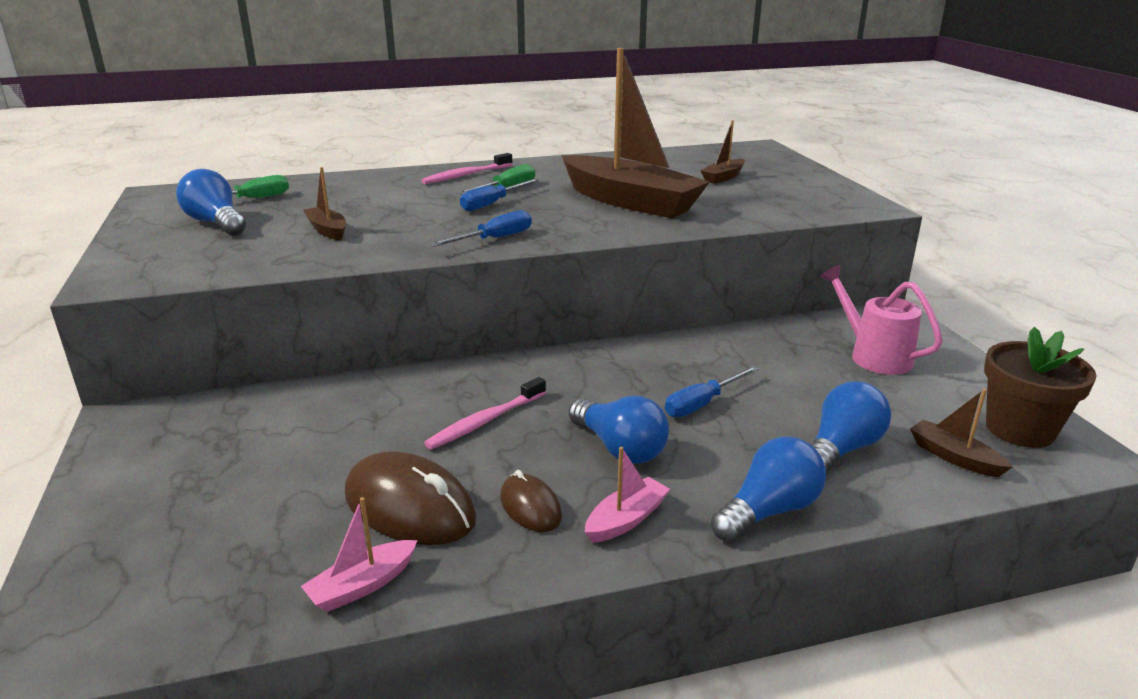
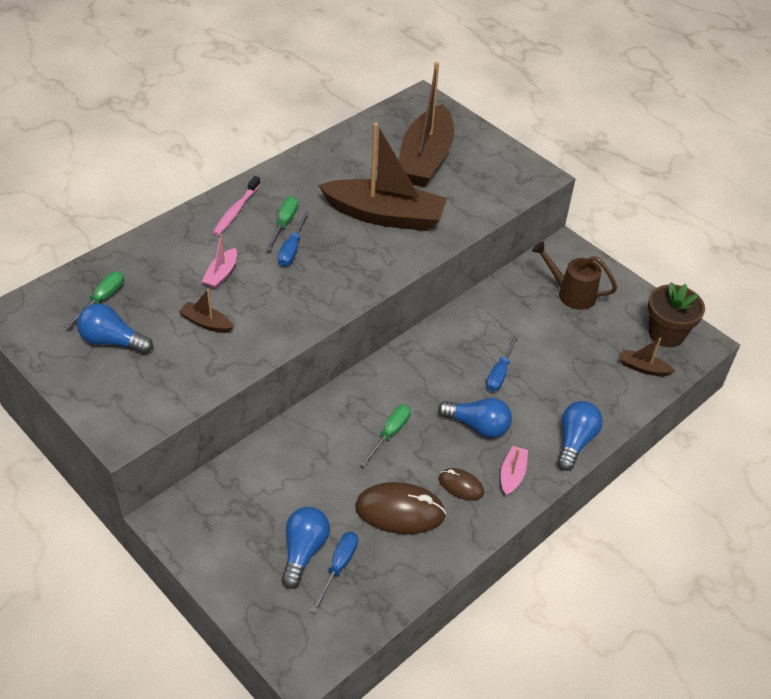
camera: 30 degrees left, 20 degrees up
pink boat [301,497,418,612] -> pink boat moved to [202,234,237,289]
pink toothbrush [424,377,546,449] -> green screwdriver [360,404,411,467]
blue screwdriver [430,210,532,247] -> blue screwdriver moved to [311,532,358,613]
brown boat [700,120,745,184] -> brown boat [399,62,454,187], size x2.39
blue light bulb [811,381,891,474] -> blue light bulb moved to [281,507,330,589]
pink watering can [820,265,942,375] -> brown watering can [532,241,617,310]

